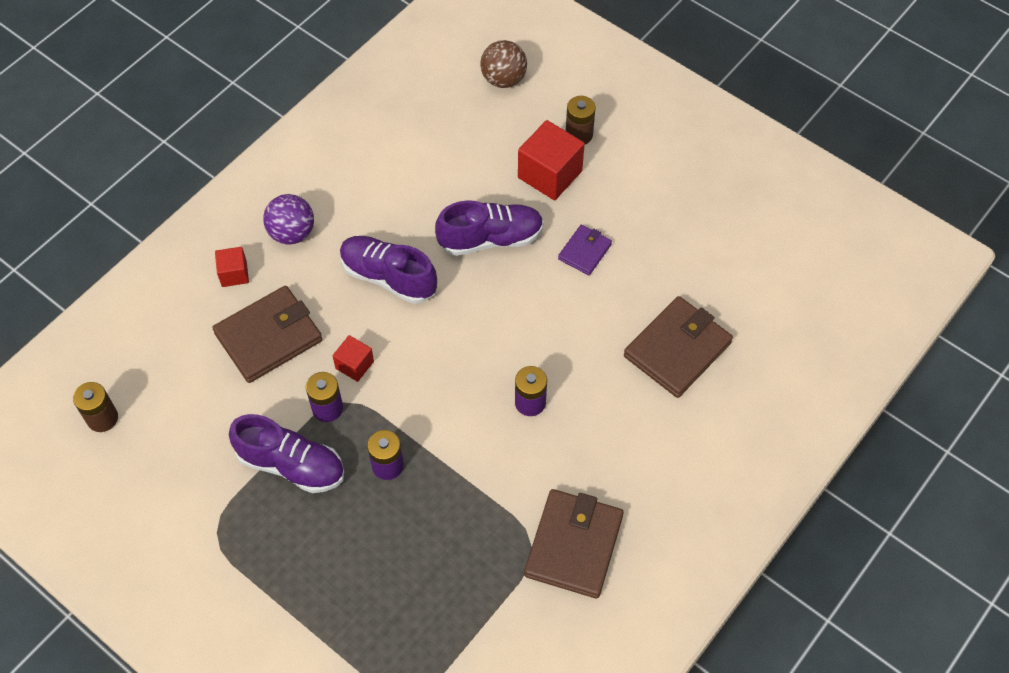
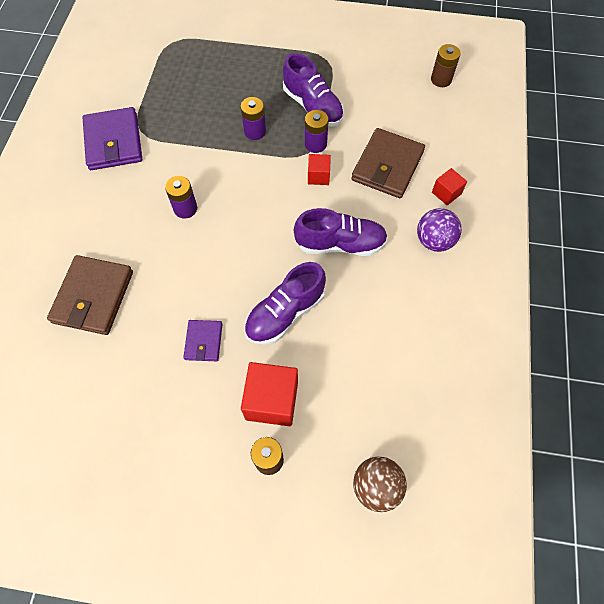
camera: 150 degrees right, 5 degrees up
purple shoe [229,414,344,493] -> purple shoe turned 120 degrees counterclockwise [283,53,344,127]
brown wallet [524,489,624,599] -> purple wallet [83,107,142,170]

